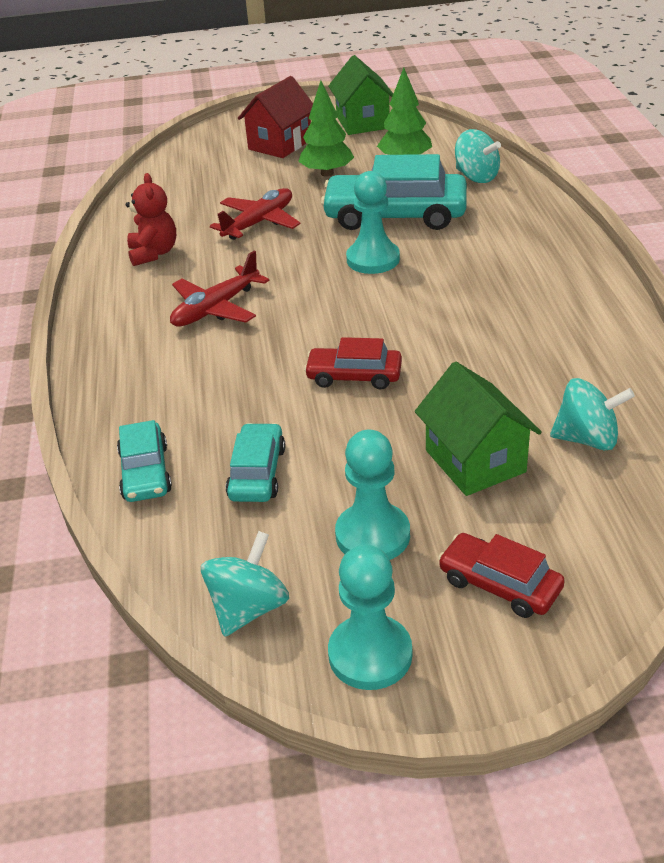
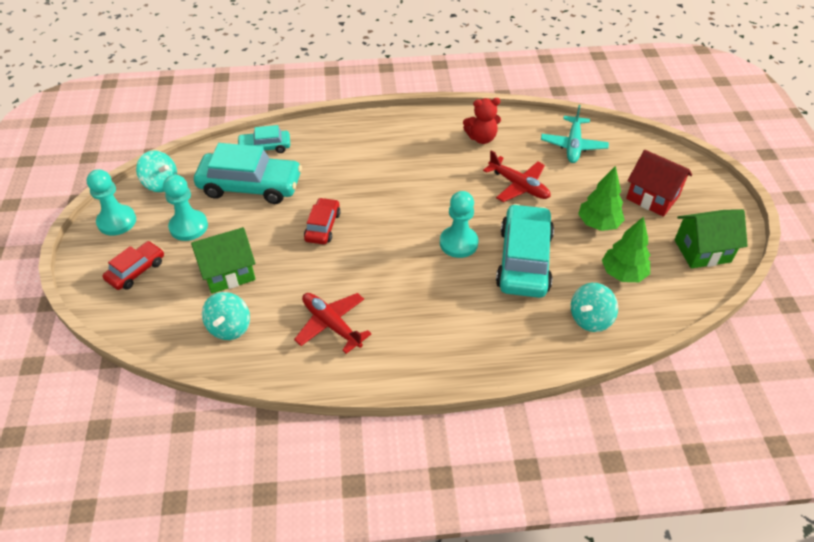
camera: 90 degrees right, 10 degrees up
red plane [170,251,269,327] -> red plane moved to [294,293,372,354]
turquoise car [226,423,285,502] -> turquoise car [194,143,302,204], size x1.86
none -> turquoise plane [541,105,609,163]

